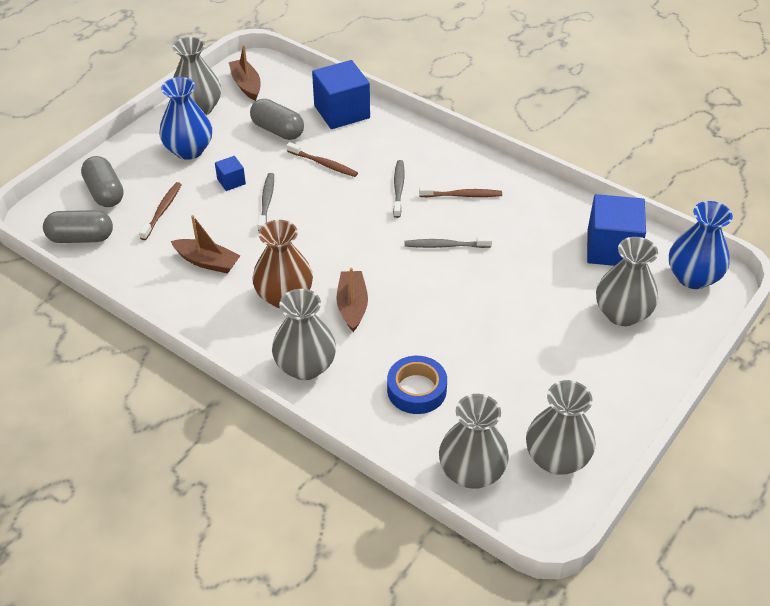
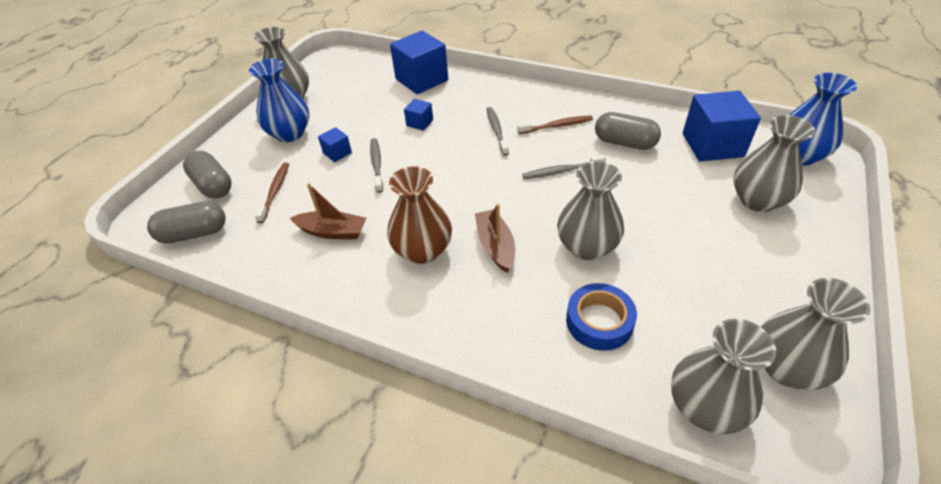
camera: 10 degrees left, 0 degrees up
brown boat [229,45,261,101] -> none
grey capsule [250,99,304,140] -> grey capsule moved to [595,112,661,150]
grey vase [272,289,336,380] -> grey vase moved to [557,161,624,260]
brown toothbrush [286,142,358,177] -> blue cube [404,99,433,131]

